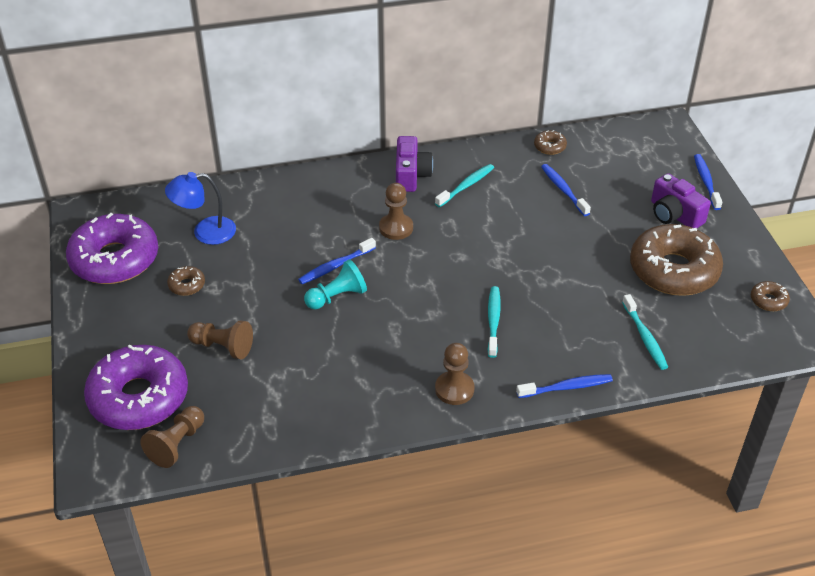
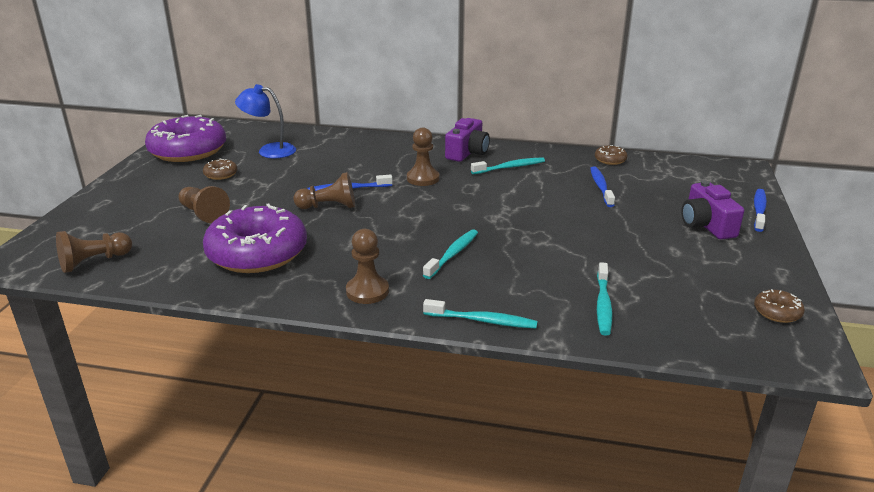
camera: 25 degrees right, 15 degrees down
purple donut [84,345,188,430] -> purple donut moved to [203,203,307,273]
turquoise pawn [304,259,367,310] -> brown pawn [293,172,355,209]
blue toothbrush [516,374,613,398] -> turquoise toothbrush [423,299,537,328]
brown donut [630,224,723,296] -> none

